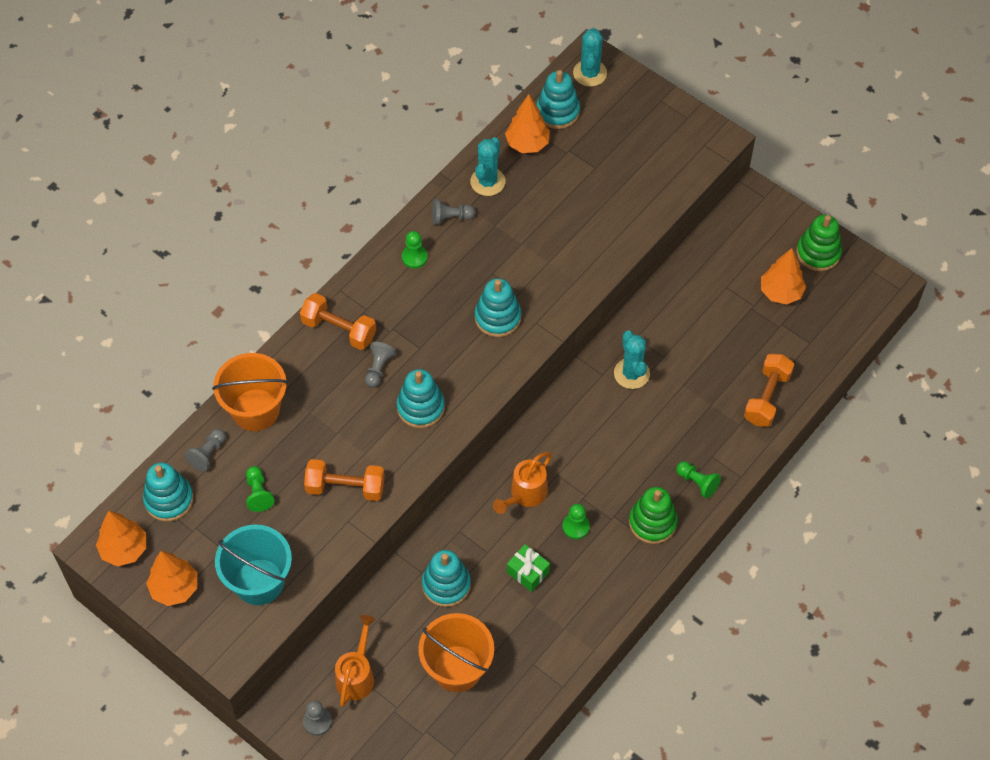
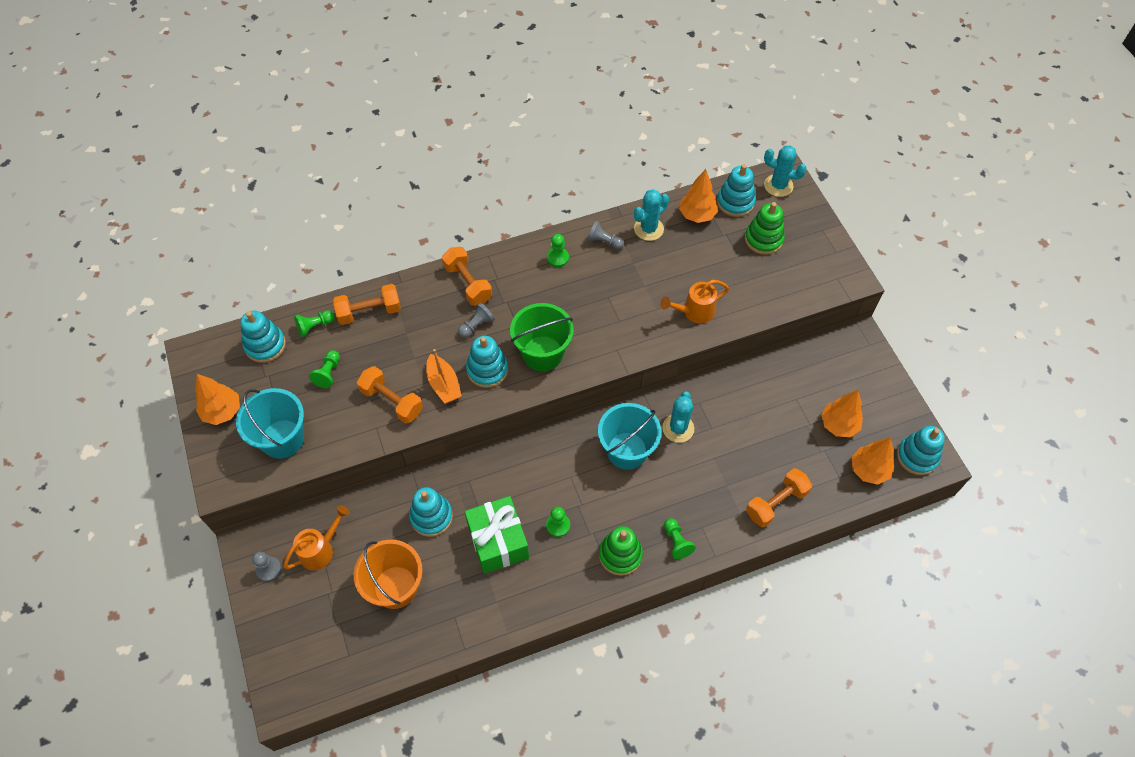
camera: 30 degrees right, 0 degrees up
orange tree [96,510,146,566] -> orange tree moved to [852,437,894,485]
grey pawn [185,429,226,471] -> green pawn [294,310,335,337]
orange bucket [212,353,288,431] -> orange dumbbell [333,284,401,325]
turquoise stacking toy [475,278,521,337] -> turquoise stacking toy moved to [897,426,945,475]
orange watering can [493,452,552,514] -> orange watering can moved to [660,280,729,324]
green gift [507,544,550,592] -> green gift [465,496,529,574], size x1.89
turquoise cactus [573,28,607,86] -> turquoise cactus turned 75 degrees clockwise [764,145,807,197]
green stacking toy [796,215,842,271] -> green stacking toy moved to [745,202,785,255]
none -> orange boat [426,349,462,404]
none -> green bucket [510,303,574,371]
none -> turquoise bucket [598,403,661,470]

